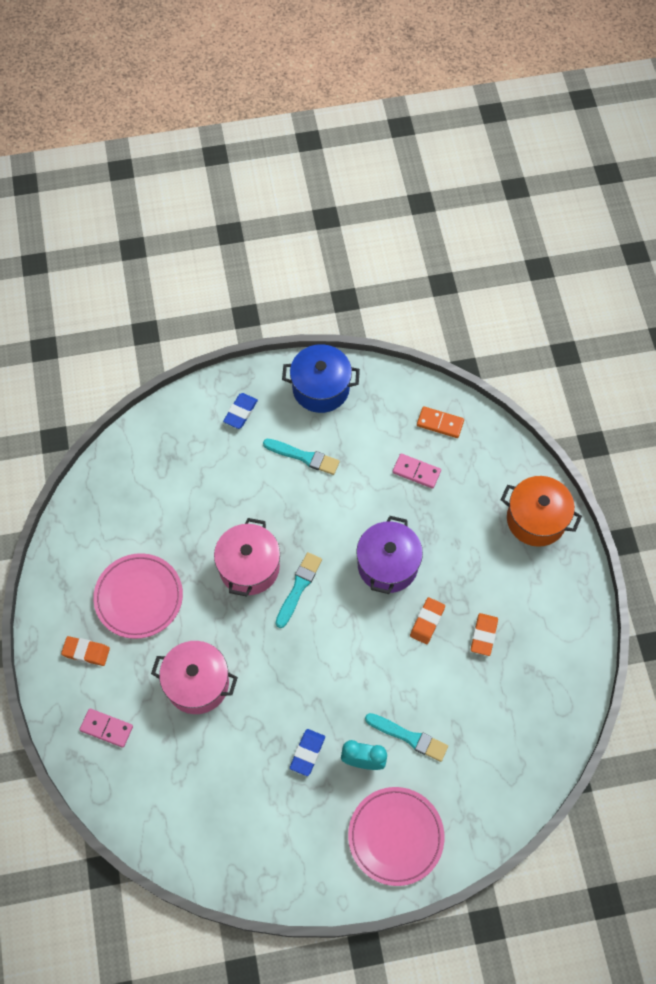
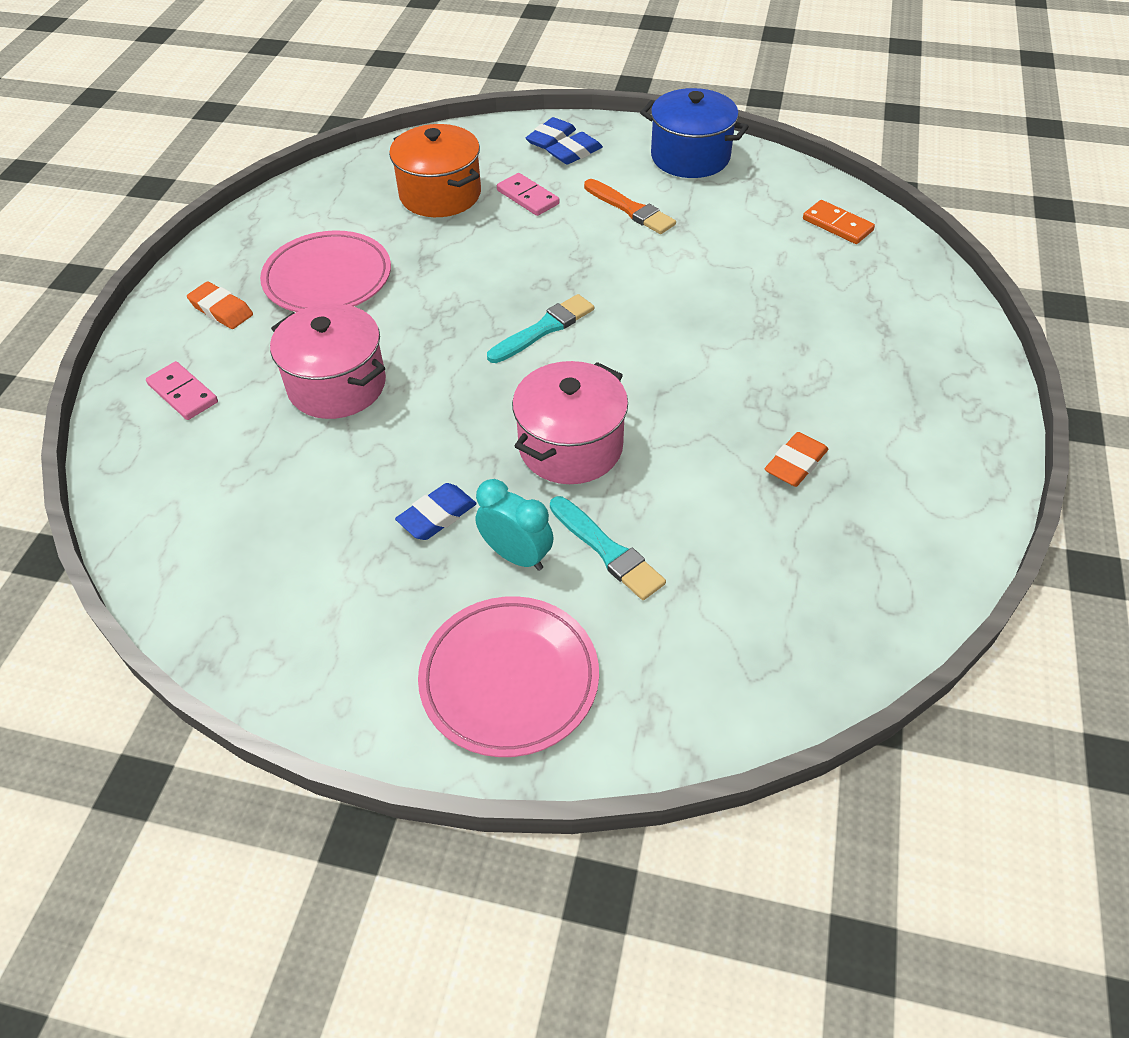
camera: 25 degrees right, 15 degrees down
pink pot [214,518,280,597] -> pink pot moved to [512,361,628,484]
turquoise brush [263,439,340,475] -> orange brush [584,179,676,234]
purple pot [356,516,423,594] -> none
pink domino [392,454,441,489] -> pink domino moved to [497,173,560,216]
orange eraser [410,597,445,644] -> none
orange pot [501,476,582,547] -> orange pot moved to [389,124,481,217]
none -> blue eraser [526,117,576,149]

